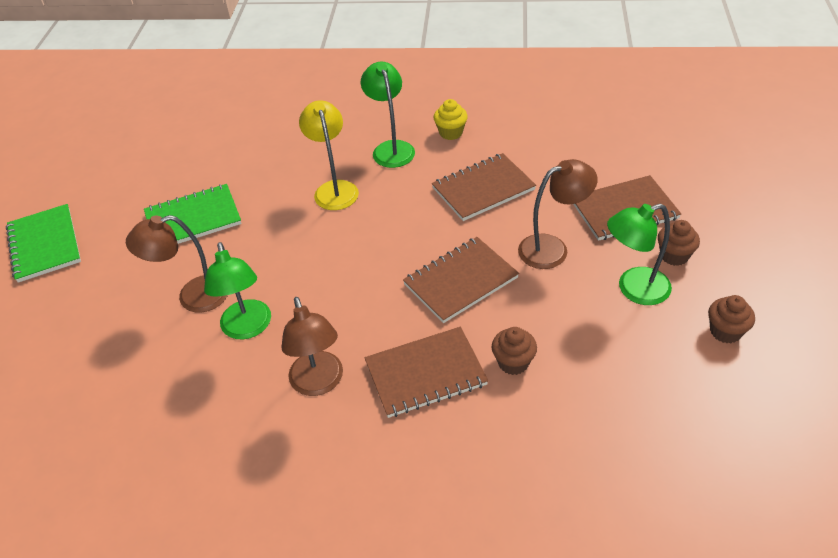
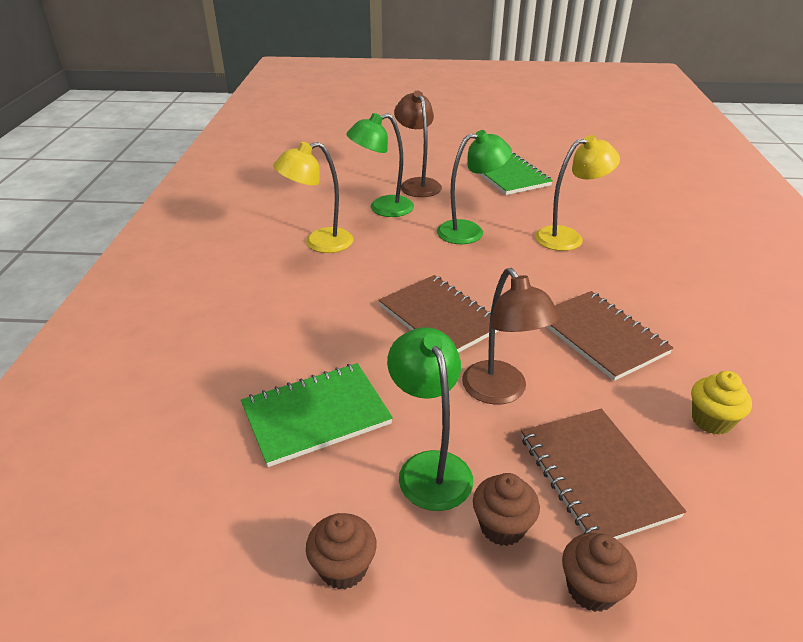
camera: 85 degrees right, 10 degrees down
green notebook [6,204,81,283] -> green notebook moved to [241,363,393,467]
brown lamp [282,297,343,396] -> yellow lamp [273,142,354,253]
green lamp [361,62,415,168] -> green lamp moved to [437,130,512,244]
brown notebook [364,327,488,418] -> none
yellow cupcake [434,99,468,140] -> yellow cupcake moved to [691,371,752,435]
brown cupcake [492,327,537,375] -> brown cupcake moved to [562,533,637,612]

